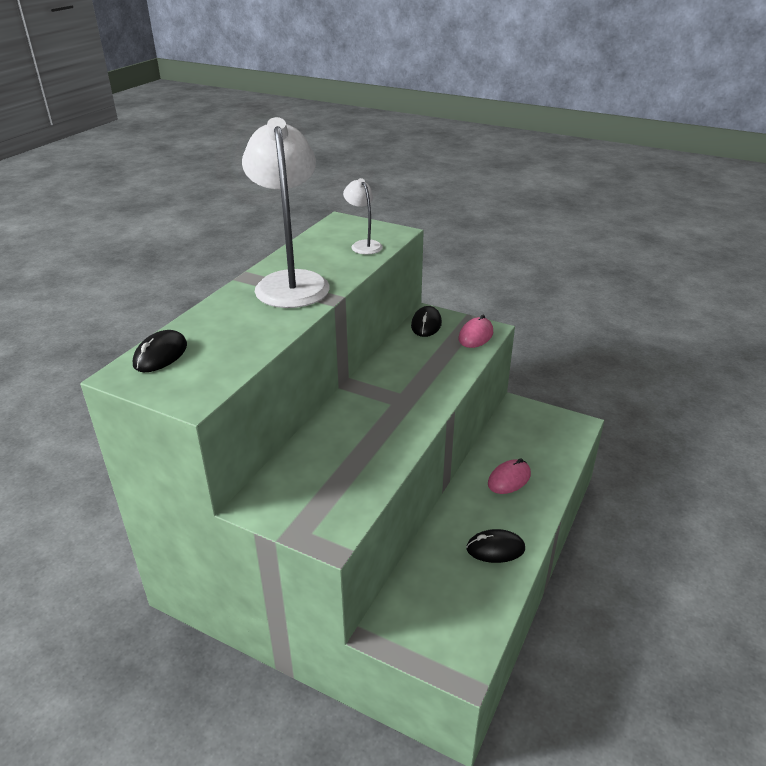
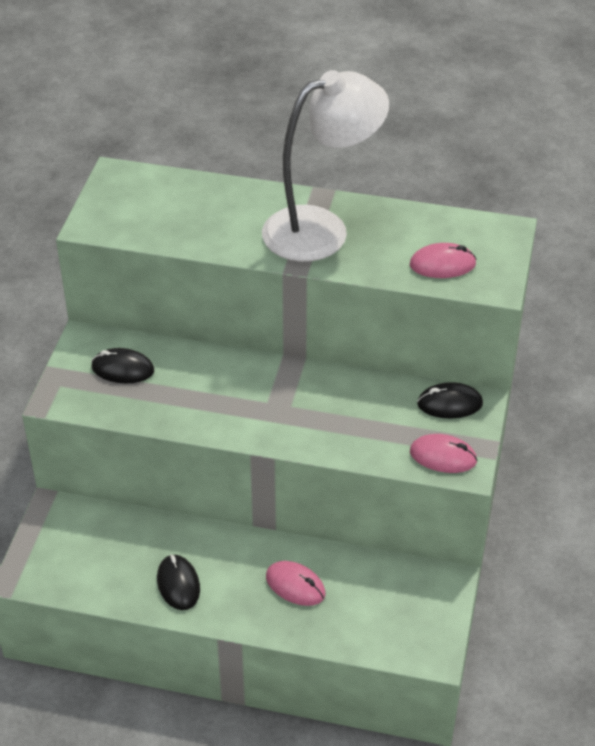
camera: 75 degrees right, 10 degrees up
black mouse [133,330,187,372] -> black mouse moved to [91,348,154,383]
white lamp [343,178,383,255] -> pink mouse [410,243,477,278]

